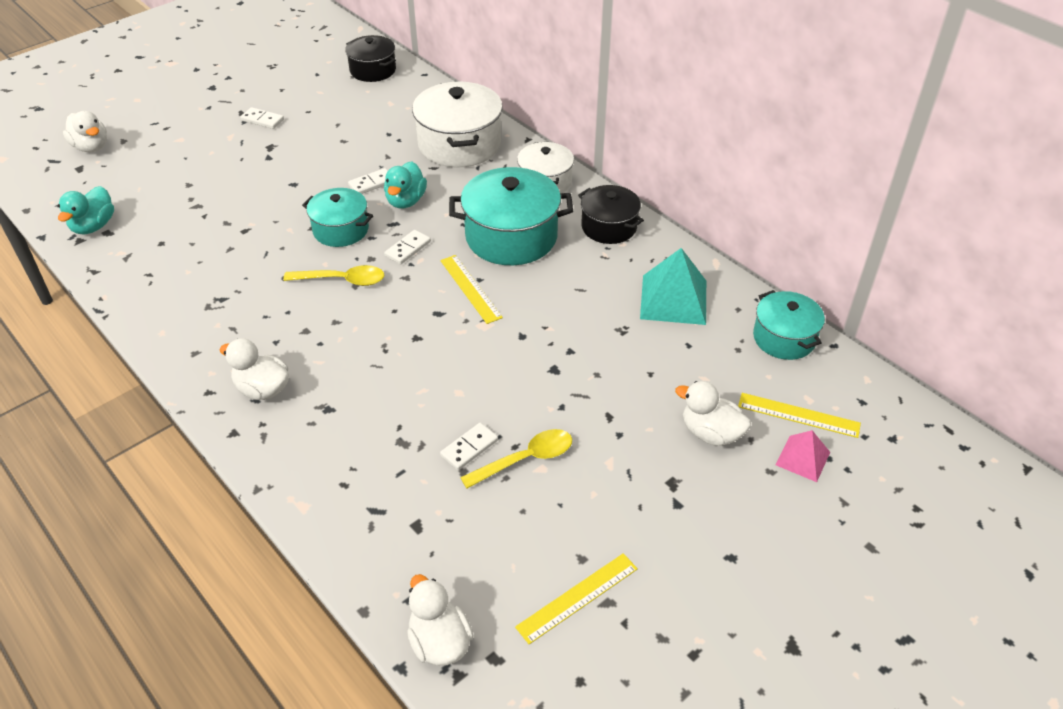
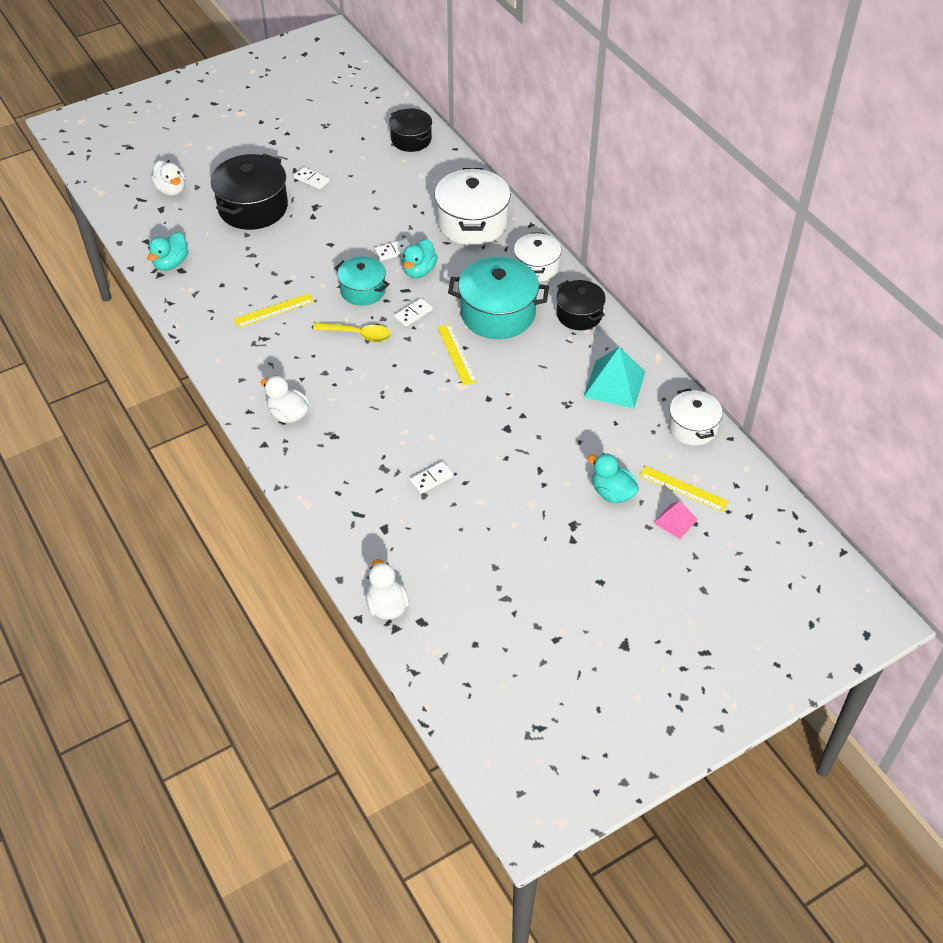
camera: 10 degrees right, 5 degrees up
yellow spoon [460,429,572,489] -> none
yellow ruler [515,553,638,644] -> yellow ruler moved to [234,293,314,328]
white duck [675,381,751,446] -> turquoise duck [588,453,639,503]
turquoise pot [753,290,825,360] -> white pot [668,388,723,445]
none -> black pot [211,154,288,230]

